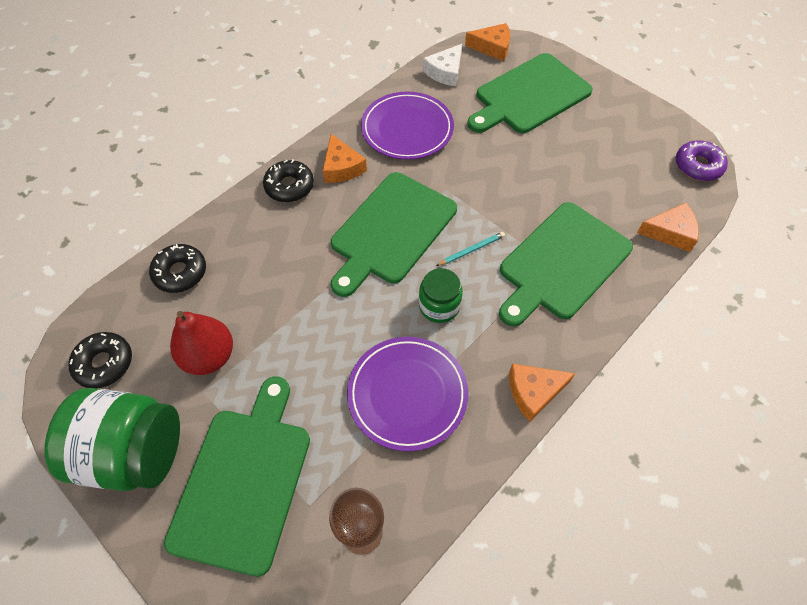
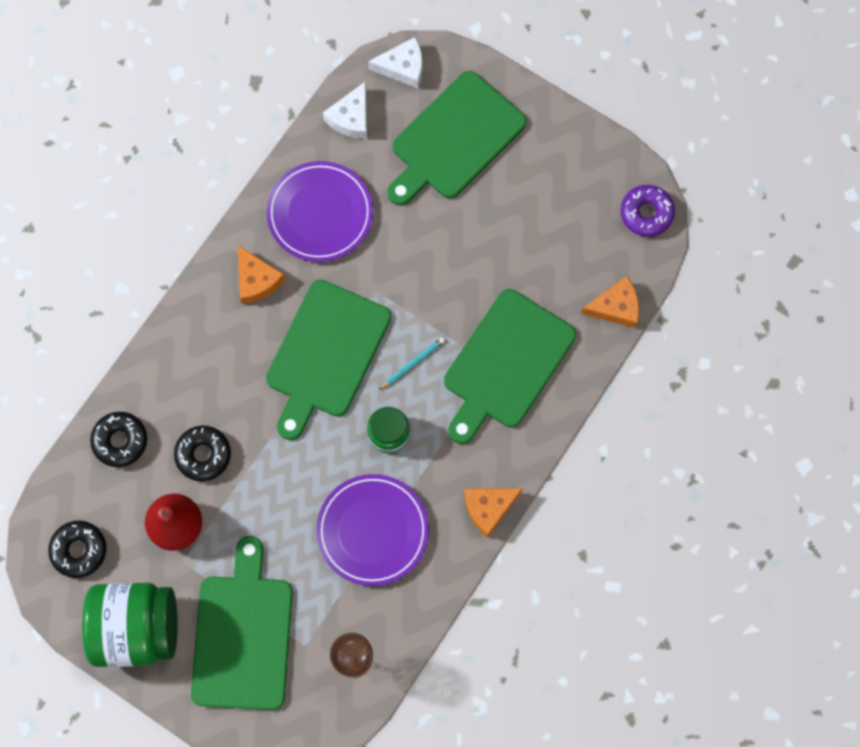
camera: 10 degrees left, 15 degrees up
black donut [263,160,314,202] -> black donut moved to [174,426,231,481]
orange cheese [465,23,510,61] -> white cheese [368,37,422,88]

